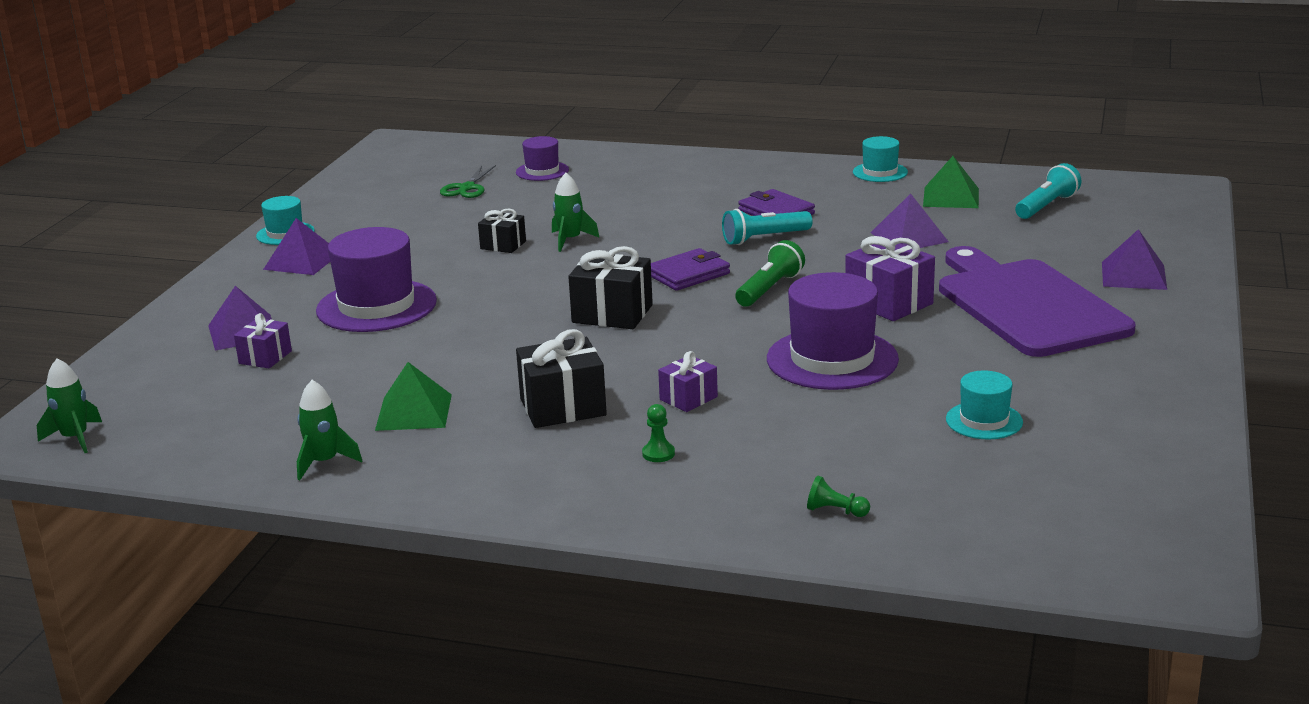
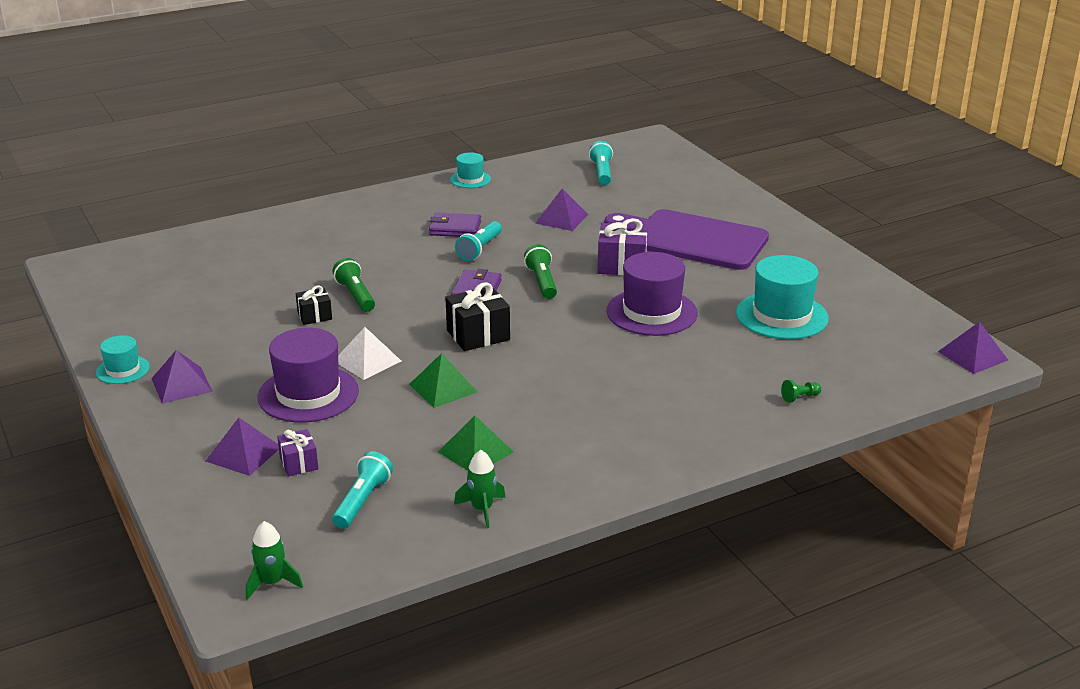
camera: 45 degrees left, 5 degrees up
green scissors [440,165,496,198] -> none
purple hat [516,136,569,181] -> none
black gift [516,329,607,428] -> none
green rocket [552,173,600,252] -> green flashlight [332,258,375,312]
green pawn [642,404,675,462] -> none
purple gift [658,351,718,412] -> none
green pyramid [923,156,979,208] -> green pyramid moved to [409,353,477,408]
turquoise hat [946,371,1023,439] -> turquoise hat [736,255,829,339], size x1.87
purple pyramid [1102,229,1167,290] -> purple pyramid moved to [938,322,1008,374]
none -> turquoise flashlight [332,451,393,529]
none -> white pyramid [338,327,401,380]

